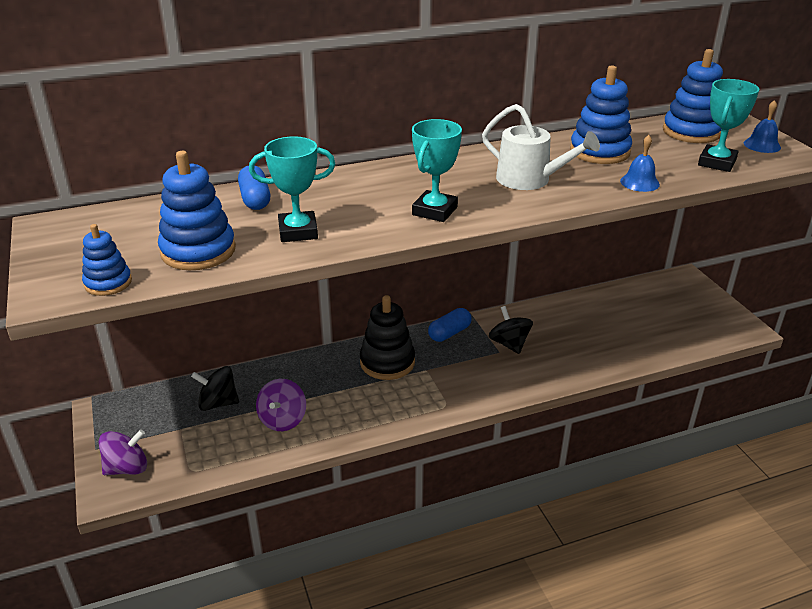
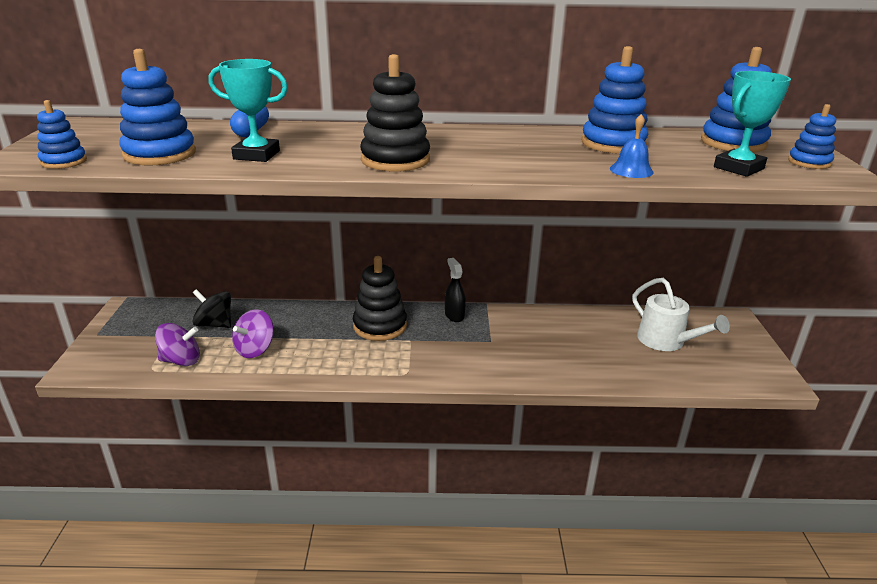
camera: 20 degrees right, 5 degrees down
purple spinning top [99,429,147,475] -> purple spinning top moved to [155,323,200,366]
turquoise trophy [412,119,462,222] -> black stacking toy [360,54,430,172]
blue capsule [428,308,472,342] -> black spray bottle [445,258,466,322]
white watering can [482,104,600,190] -> white watering can moved to [632,278,730,351]
black spinning top [489,306,533,354] -> none
blue bell [744,100,781,153] -> blue stacking toy [788,104,836,169]

